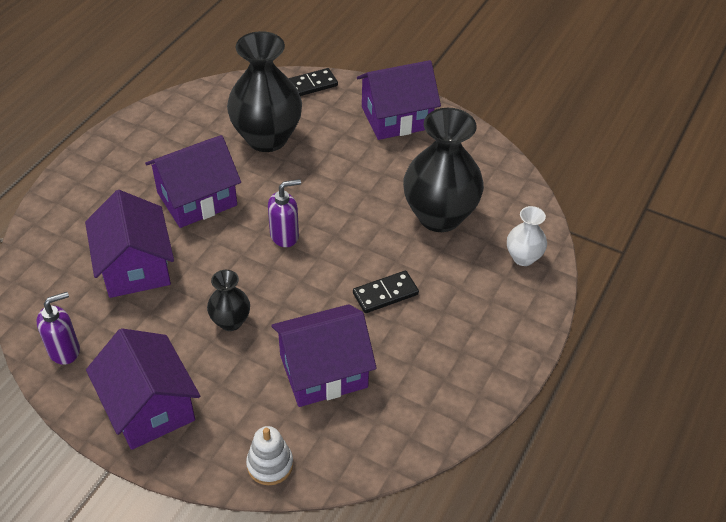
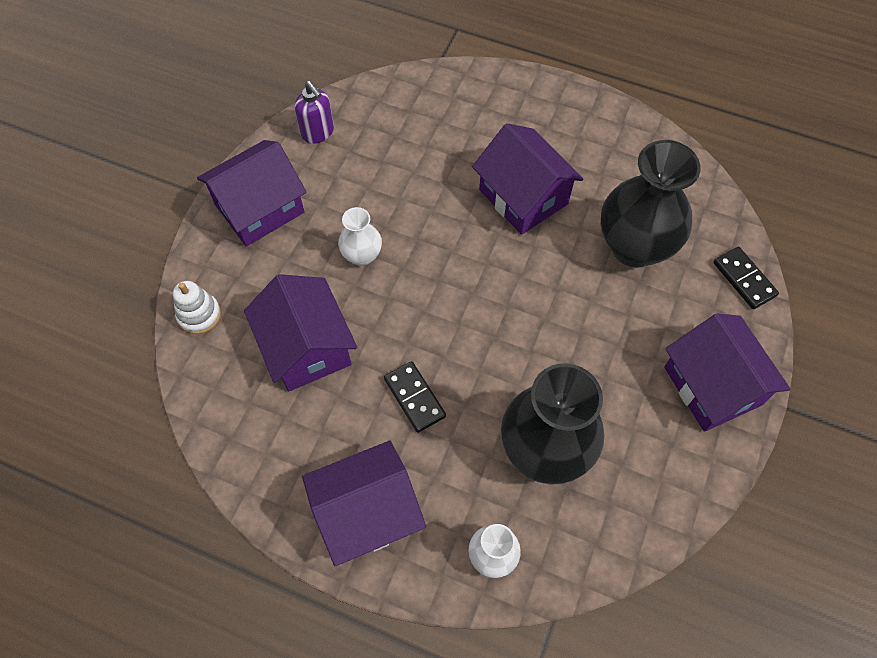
camera: 85 degrees right, 15 degrees up
purple house [85,190,174,298] -> purple house moved to [302,440,426,566]
black vase [207,270,250,331] -> white vase [338,207,382,266]
purple soap dispenser [268,179,301,247] -> none

